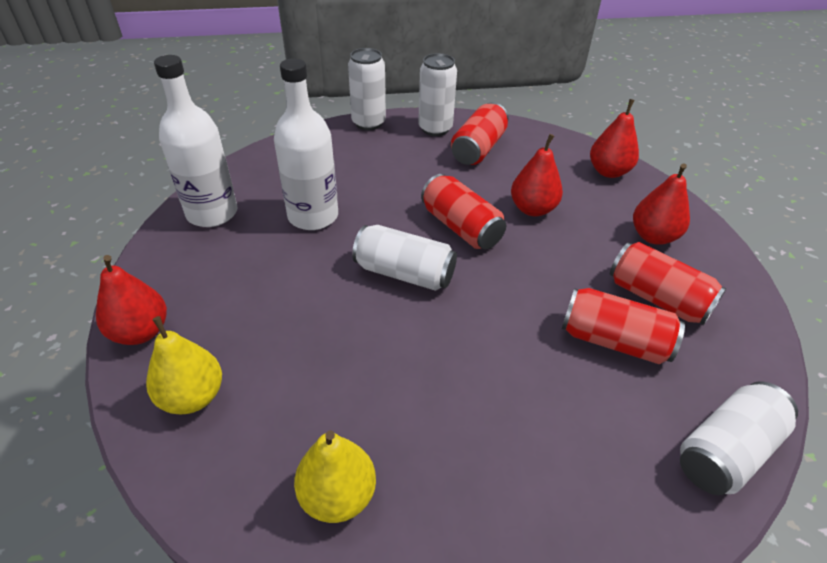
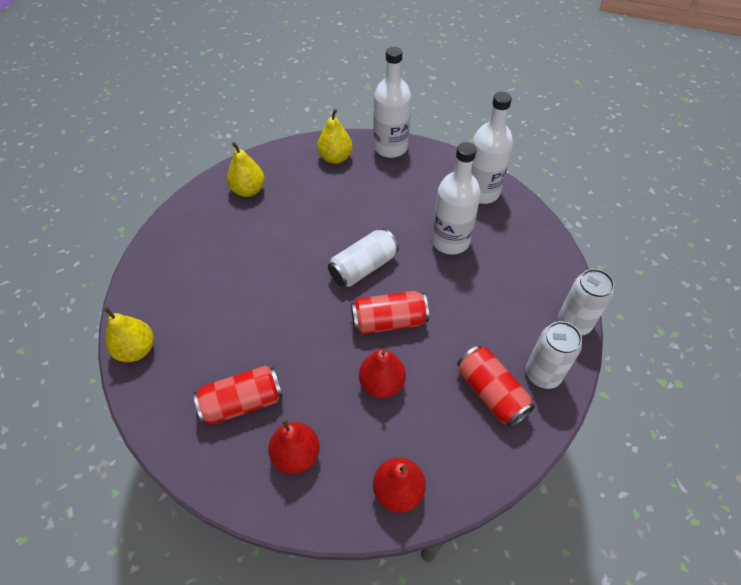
camera: 120 degrees right, 10 degrees up
red pear [96,255,167,345] -> white bottle [374,47,411,158]
red can [562,288,685,364] -> none
white can [680,381,798,495] -> yellow pear [103,307,154,362]

